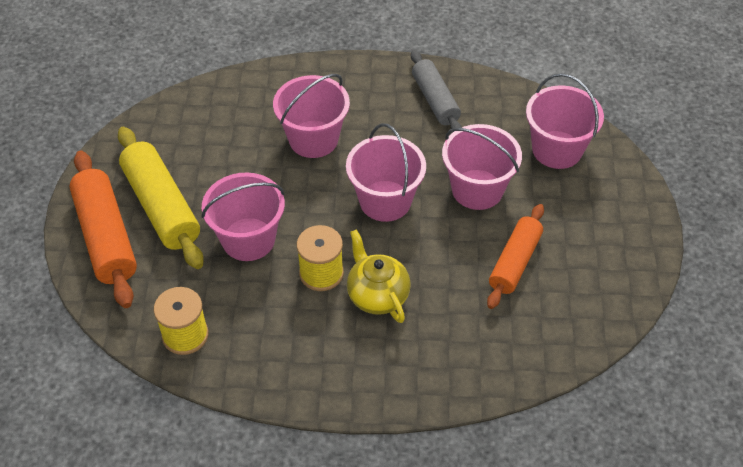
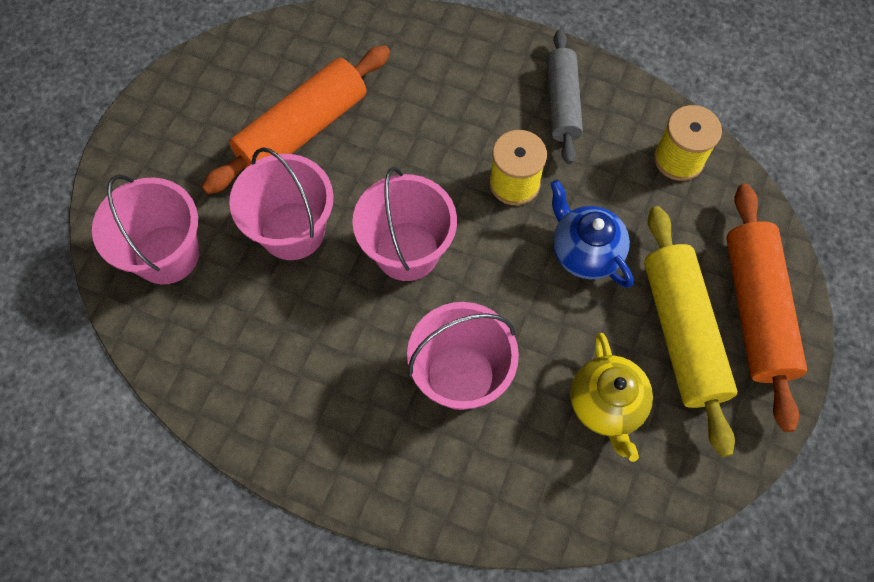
camera: 160 degrees left, 15 degrees up
pink bucket [202,172,285,261] -> blue teapot [550,180,633,288]
yellow teapot [347,229,411,323] -> yellow teapot moved to [570,333,653,462]
grey rolling pin [411,50,462,129] -> grey rolling pin moved to [547,30,583,164]
orange rolling pin [487,204,544,309] -> orange rolling pin [201,45,390,194], size x1.50

